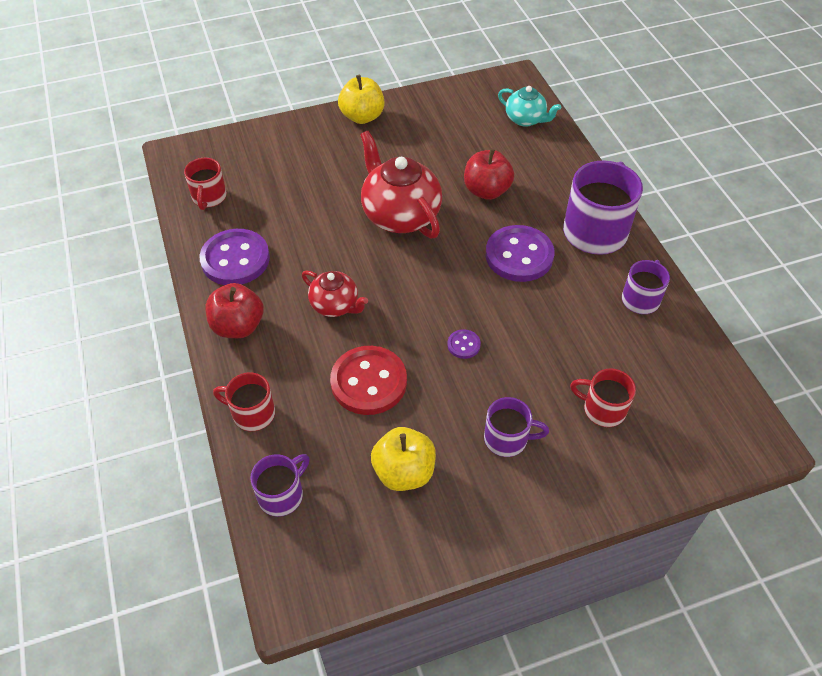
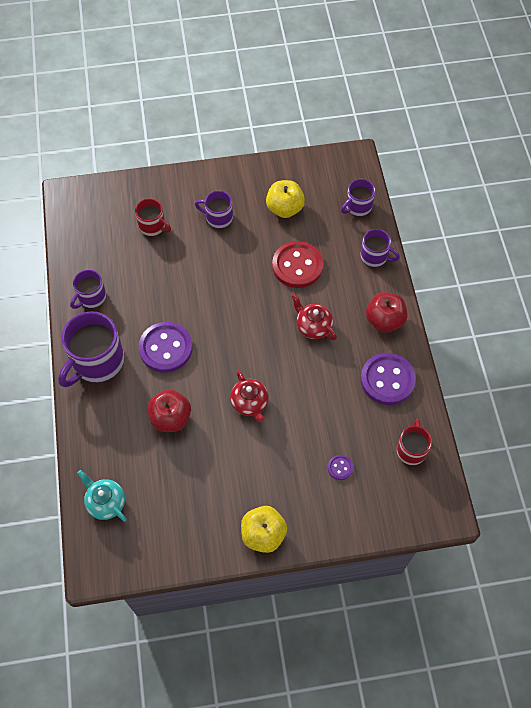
camera: 170 degrees left, 10 degrees up
red mug [213,372,275,431] -> purple mug [360,229,400,267]
red teapot [360,131,442,239] -> red teapot [230,370,269,422], size x0.57
purple button [447,329,481,359] -> purple button moved to [328,455,353,480]

